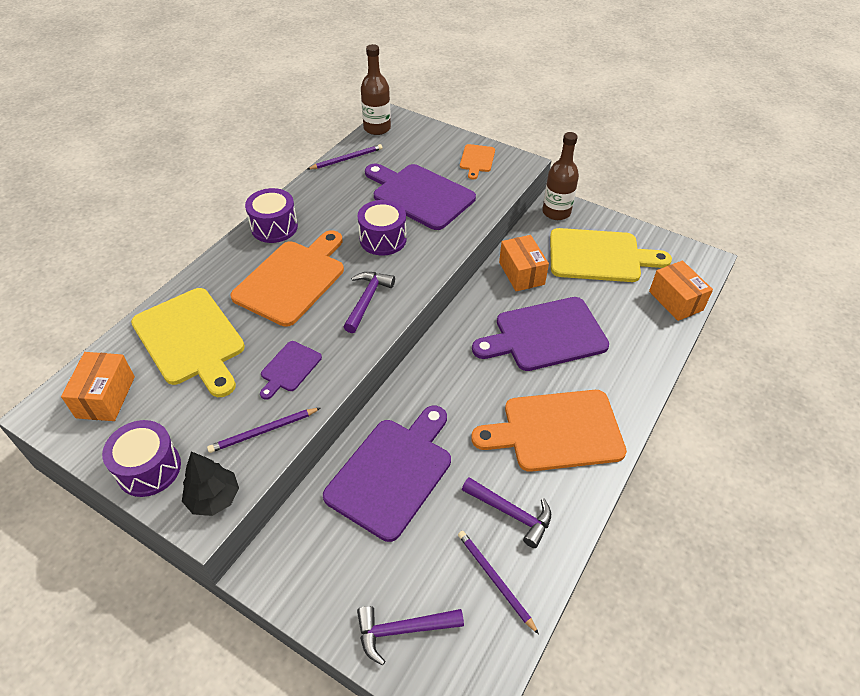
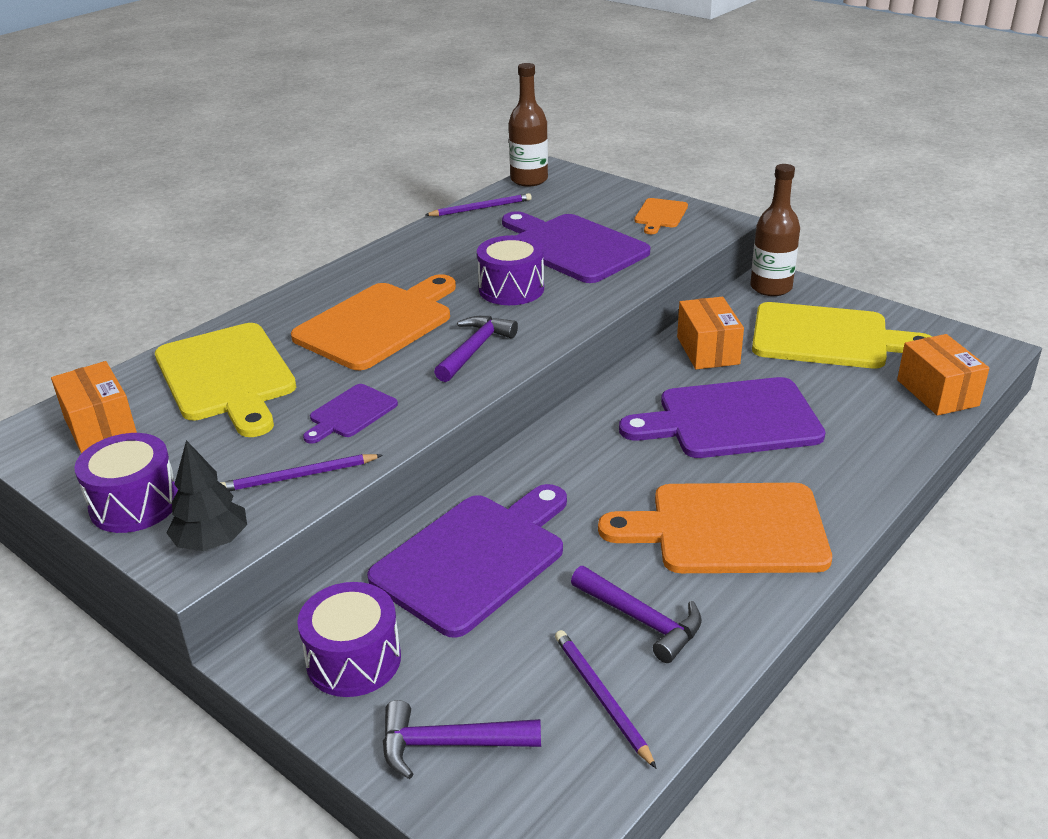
camera: 10 degrees right, 15 degrees down
orange box [61,352,135,421] -> orange box turned 45 degrees counterclockwise [51,361,137,454]
purple drum [245,188,298,243] -> purple drum moved to [297,582,401,697]

